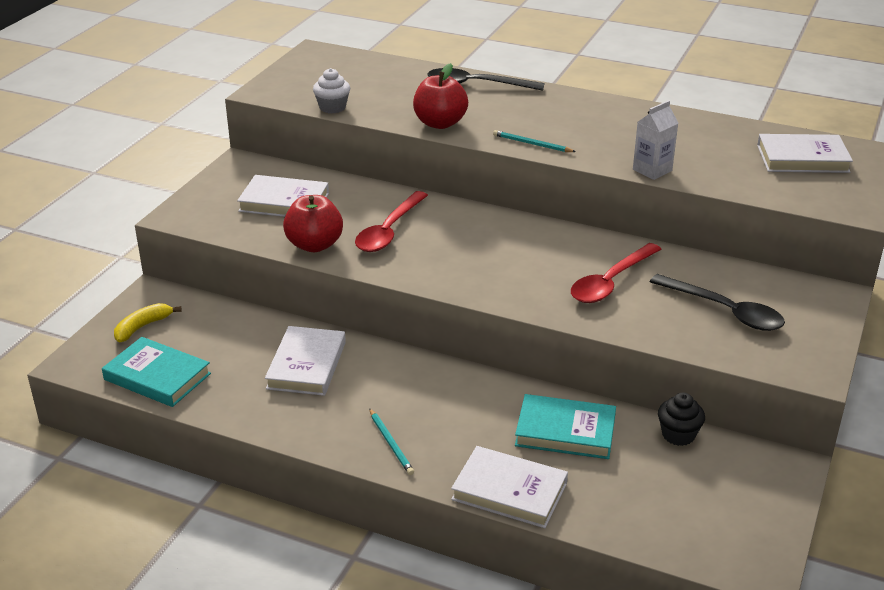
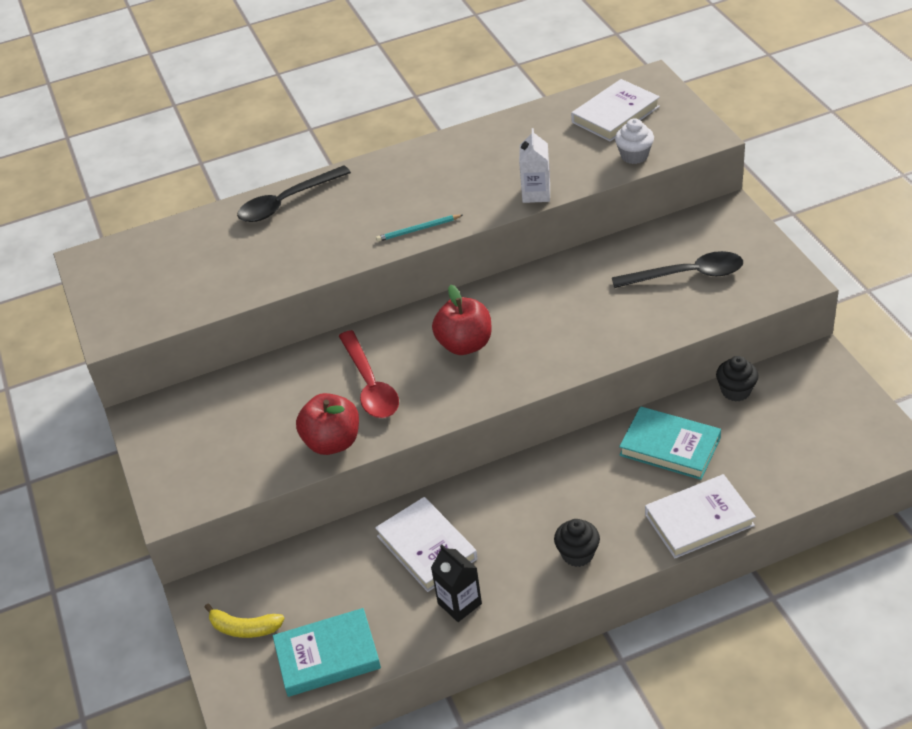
camera: 40 degrees left, 10 degrees up
yellow banana [114,303,182,343] -> yellow banana turned 75 degrees counterclockwise [204,603,285,638]
white book [237,175,329,217] -> none
white cupcake [313,68,350,113] -> white cupcake moved to [615,119,654,164]
turquoise pencil [369,408,414,475] -> black cupcake [554,519,600,567]
red apple [413,63,468,129] -> red apple moved to [432,285,492,355]
turquoise book [515,394,616,459] -> turquoise book turned 60 degrees clockwise [619,406,721,480]
red spoon [571,243,662,303] -> none
none -> black carton [431,544,482,622]

